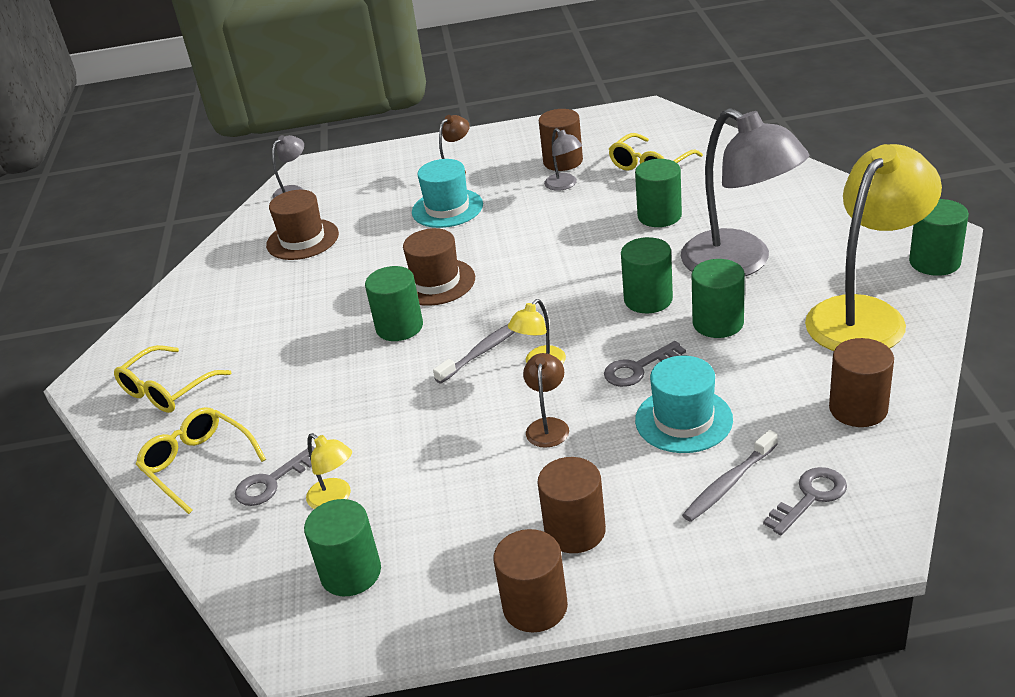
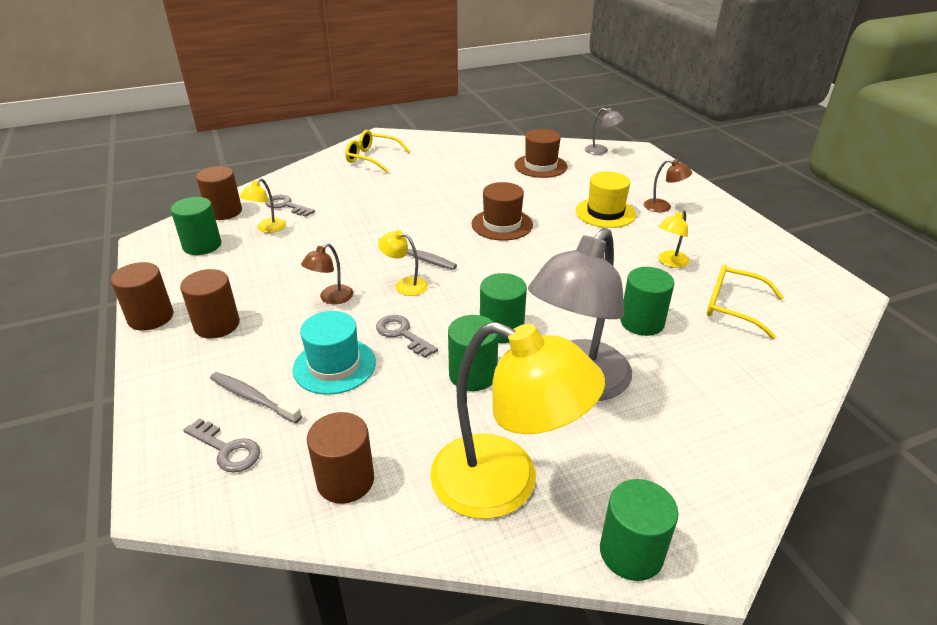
camera: 70 degrees right, 0 degrees up
yellow glasses [136,407,266,514] -> none
green cylinder [365,266,423,341] -> none
turquoise hat [412,159,483,228] -> yellow hat [576,171,636,228]
brown lamp [523,353,569,448] -> brown lamp turned 135 degrees clockwise [301,243,353,304]
brown cylinder [538,109,583,171] -> brown cylinder moved to [196,166,242,220]
grey lamp [544,128,582,191] -> yellow lamp [658,210,689,268]

